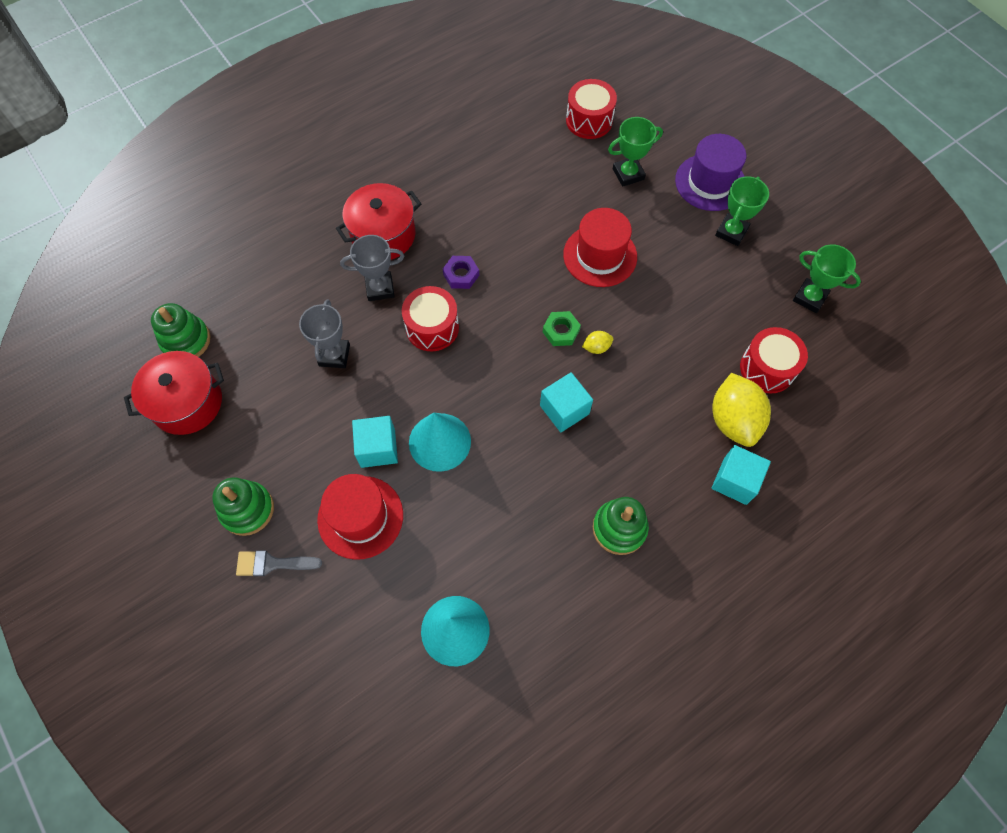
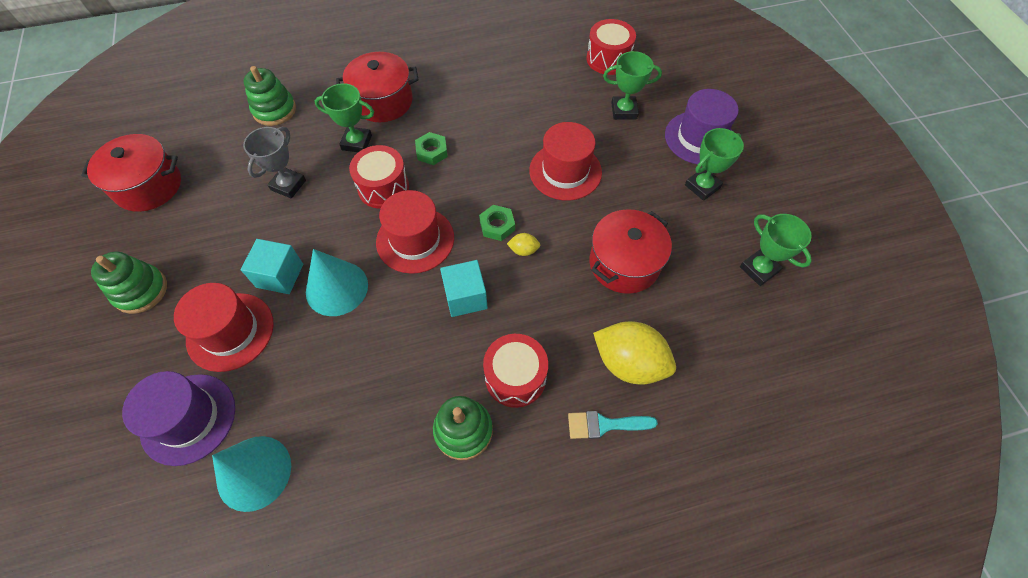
camera: 20 degrees right, 5 degrees down
green stacking toy [151,303,211,357] -> green stacking toy moved to [243,66,296,126]
grey brush [236,551,322,576] -> none
grey trophy [340,235,404,301] -> green trophy [315,83,374,152]
purple nut [443,256,479,289] -> green nut [415,132,448,165]
turquoise cube [711,445,771,505] -> turquoise brush [568,411,658,439]
yellow lemon [713,373,771,447] -> yellow lemon turned 75 degrees counterclockwise [593,321,676,384]
red drum [740,327,808,393] -> red drum moved to [483,334,548,408]
none -> purple hat [122,371,235,466]
none -> red hat [376,190,454,274]
none -> red pot [590,209,672,294]

